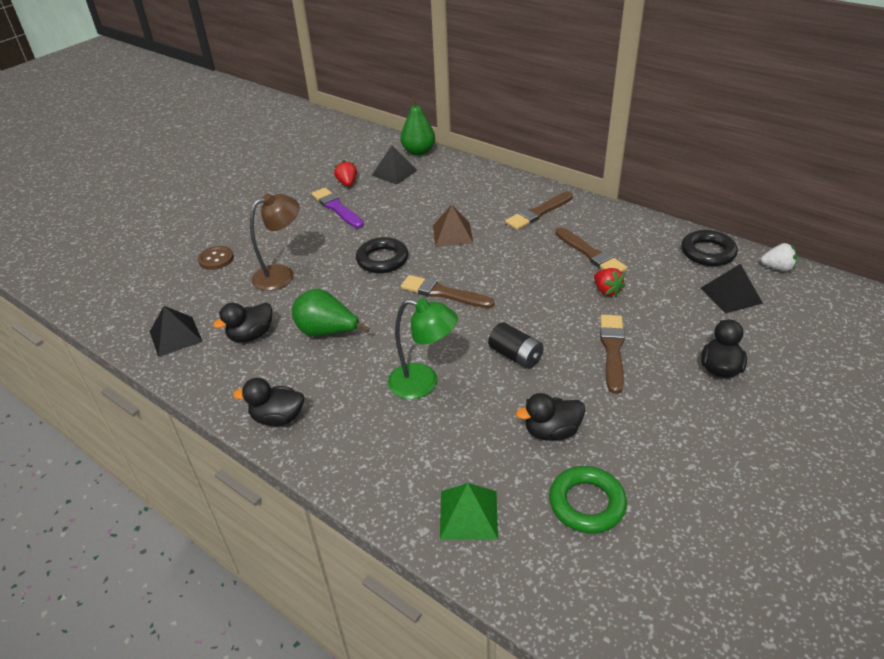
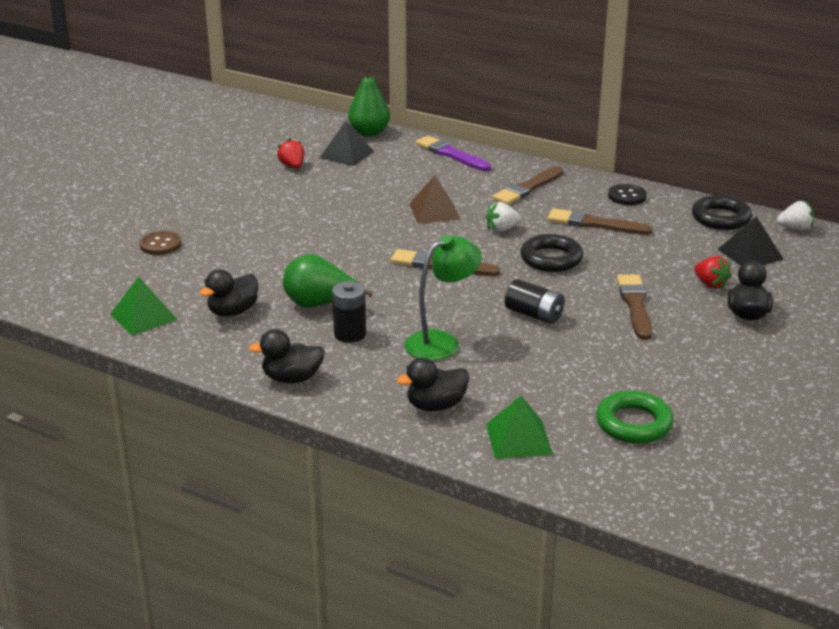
camera: 10 degrees left, 10 degrees down
black pyramid [150,306,203,357] -> green pyramid [110,277,178,336]
brown lamp [250,193,300,291] -> none
purple brush [312,188,364,228] -> purple brush moved to [416,136,491,171]
black ring [356,237,408,273] -> black ring moved to [520,234,583,272]
green lamp [388,298,458,399] -> green lamp turned 45 degrees counterclockwise [404,235,482,361]
black duck [516,393,585,441] -> black duck moved to [397,358,469,411]
brown brush [555,227,627,272] -> brown brush turned 150 degrees clockwise [548,208,652,235]
red strawberry [594,268,625,297] -> red strawberry moved to [694,256,731,289]
none -> black battery [332,281,366,343]
none -> white strawberry [486,202,521,232]
none -> black button [608,184,647,205]

